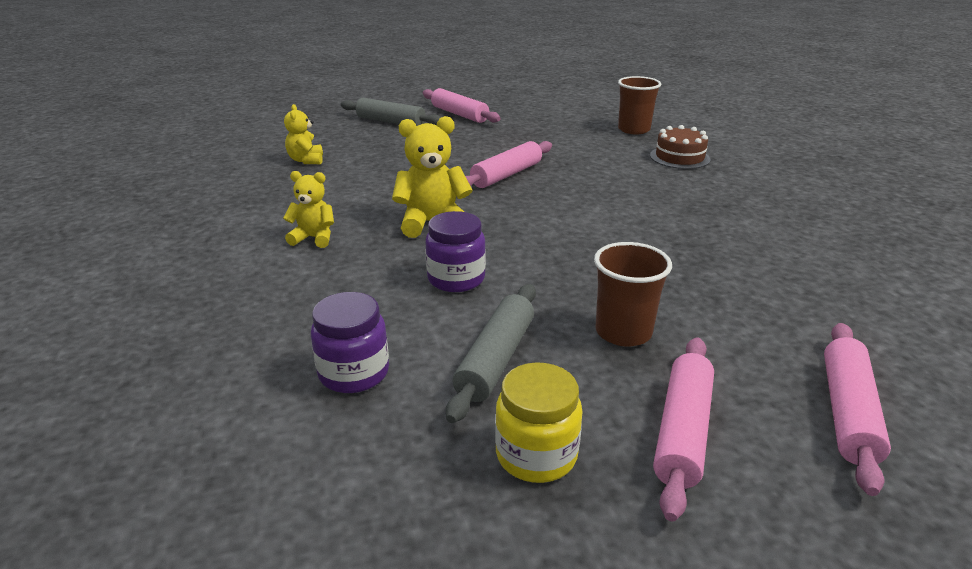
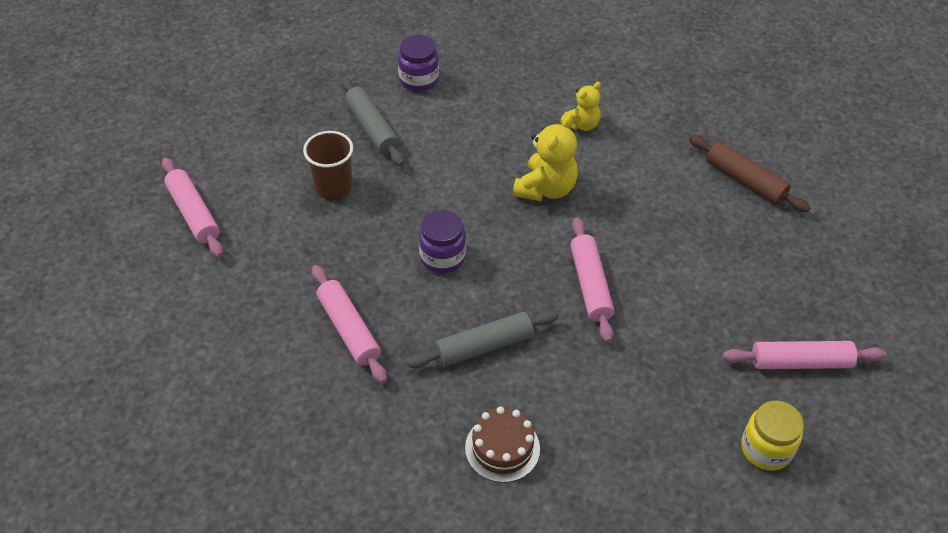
camera: 130 degrees right, 20 degrees up
yellow teddy bear [284,104,323,164] -> brown rolling pin [689,135,810,212]
grey rolling pin [341,98,441,126] -> grey rolling pin moved to [407,310,559,368]
purple jar [425,211,486,292] -> purple jar moved to [419,210,466,274]
yellow jar [495,362,582,483] -> yellow jar moved to [741,401,804,471]
brown cup [618,76,661,134] -> none
pink rolling pin [653,337,714,522] -> pink rolling pin moved to [312,265,387,384]

